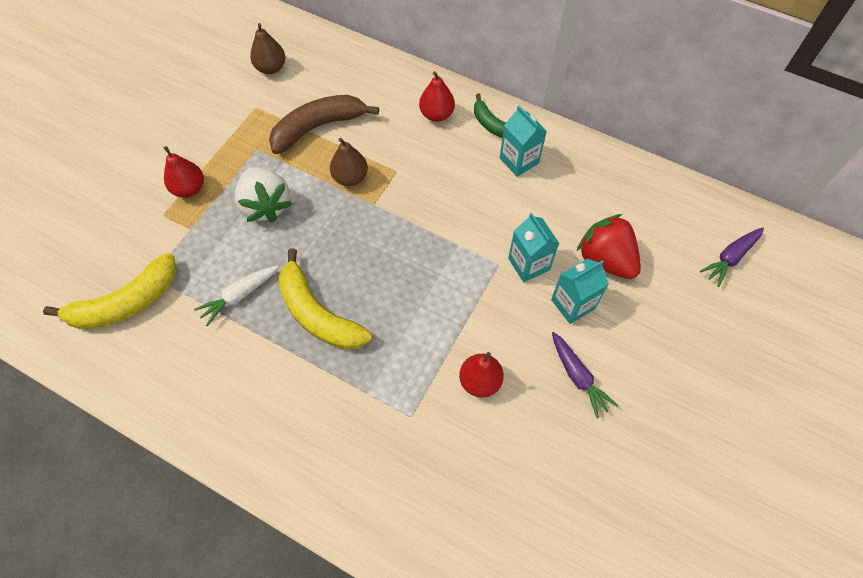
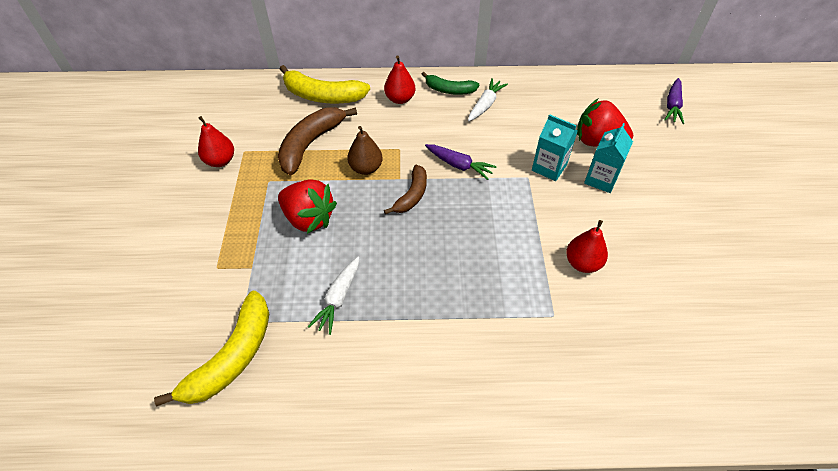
camera: 30 degrees left, 10 degrees down
red pear [164,146,204,198] -> red pear moved to [198,116,234,167]
white strawberry [234,167,292,223] -> red strawberry [278,180,337,234]
brown pear [250,23,285,74] -> none
yellow banana [278,248,372,350] -> yellow banana moved to [280,65,370,104]
turquoise carton [500,105,547,177] -> white carrot [468,78,508,121]
purple carrot [552,332,618,418] -> purple carrot moved to [425,144,497,180]
none -> brown banana [384,165,427,214]

